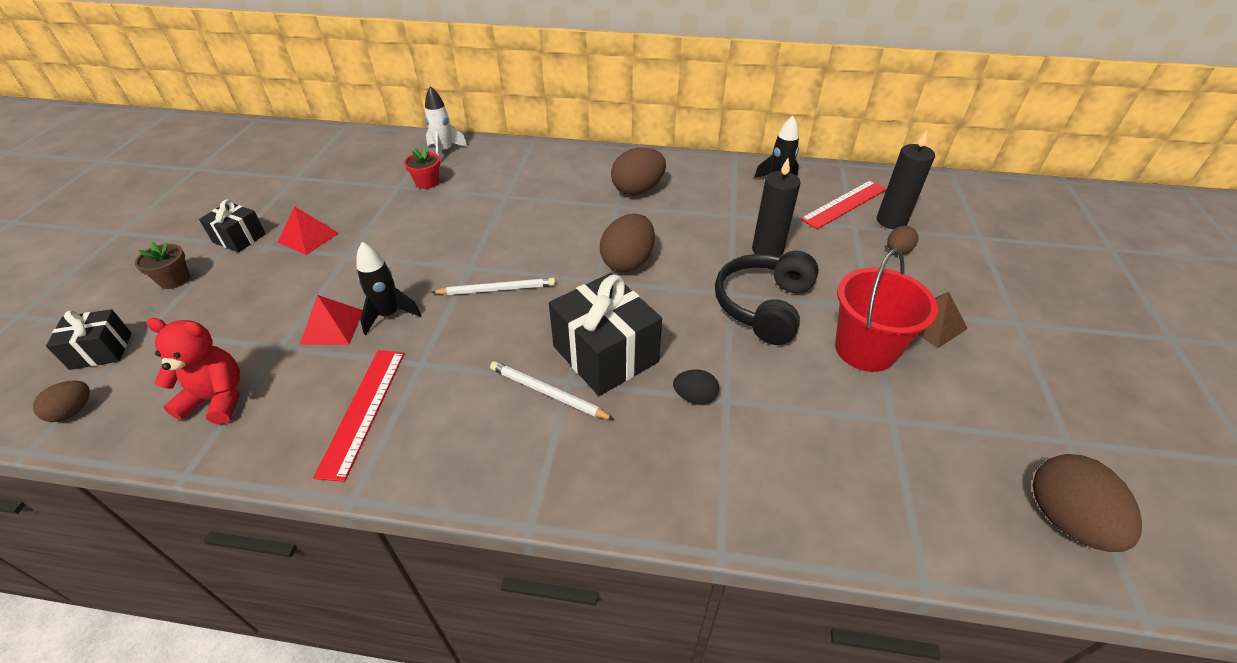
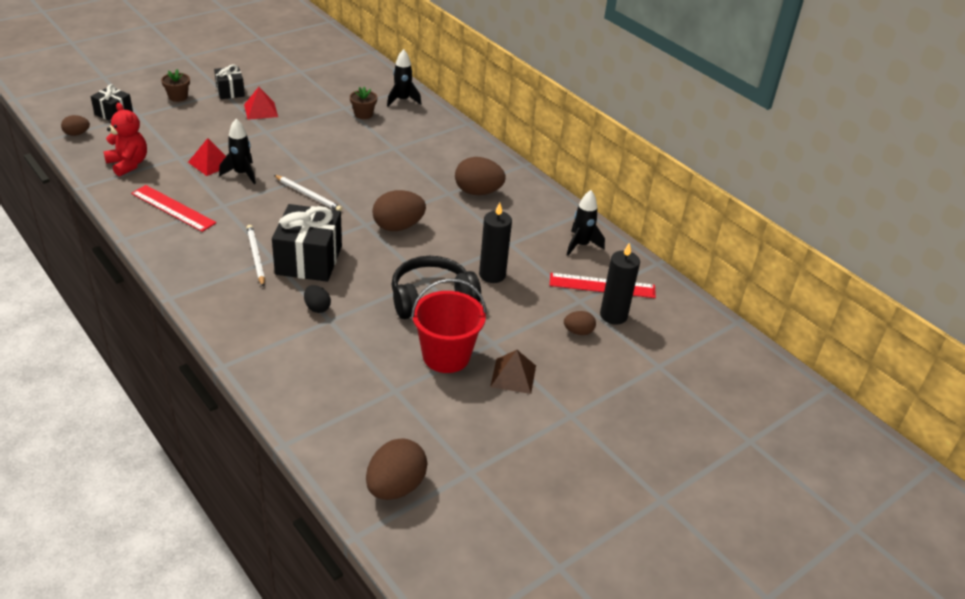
camera: 40 degrees right, 5 degrees down
red ruler [313,350,405,482] -> red ruler turned 75 degrees clockwise [131,185,216,232]
red flower pot [404,147,440,189] -> brown flower pot [350,87,377,119]
white rocket [425,86,468,162] -> black rocket [387,49,421,107]

